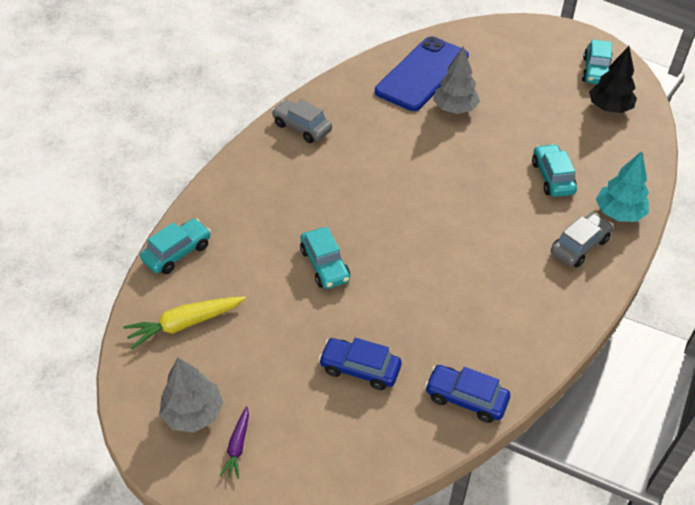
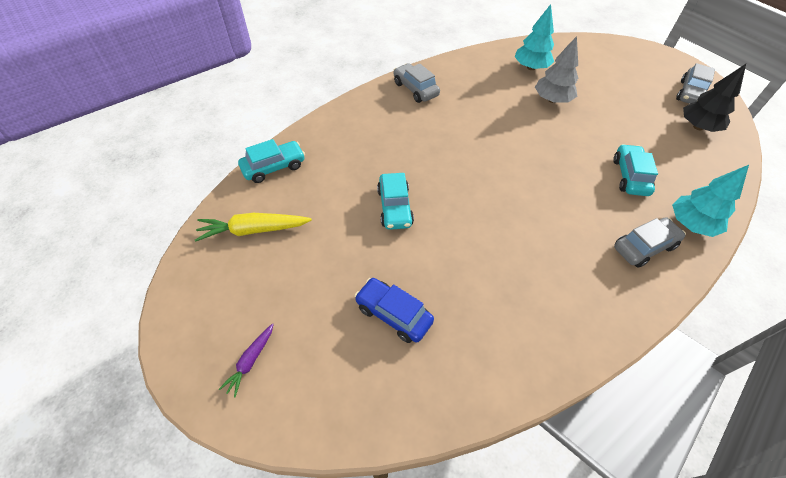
camera: 15 degrees right, 5 degrees up
grey tree [159,358,223,432] -> none
blue phone [375,36,469,111] -> turquoise tree [514,4,554,70]
blue car [425,365,510,423] -> none
turquoise car [582,39,613,84] -> grey car [676,63,715,104]

